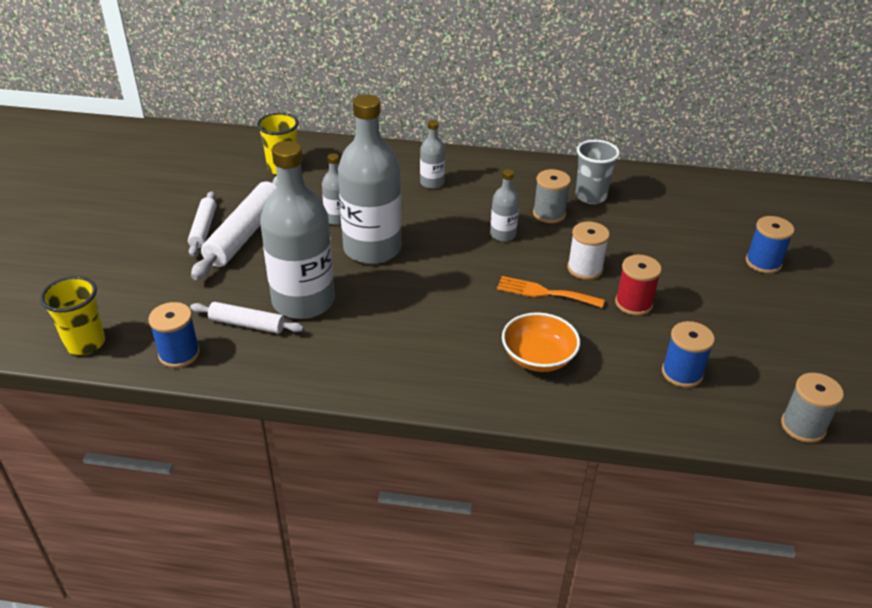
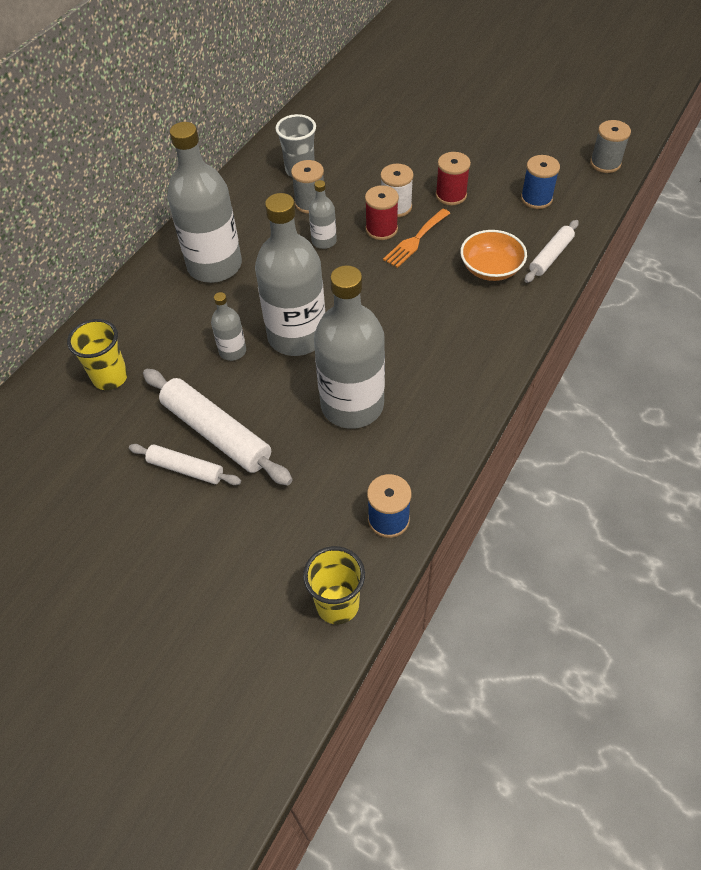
camera: 65 degrees left, 15 degrees up
white rolling pin [190,302,304,334] -> white rolling pin moved to [525,220,579,283]
grey bottle [420,120,445,189] -> grey bottle [167,122,242,283], size x2.17
blue spool [746,216,794,273] -> none
none -> red spool [365,185,399,240]

